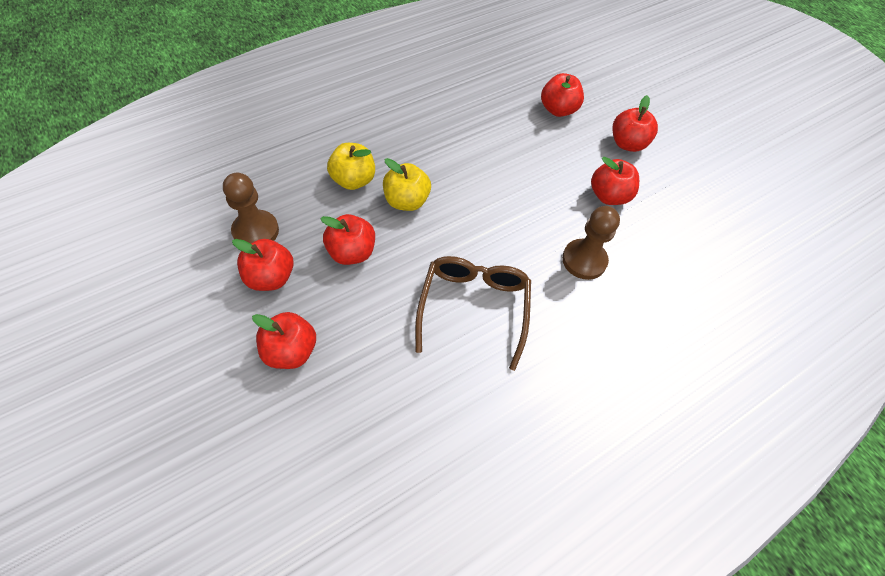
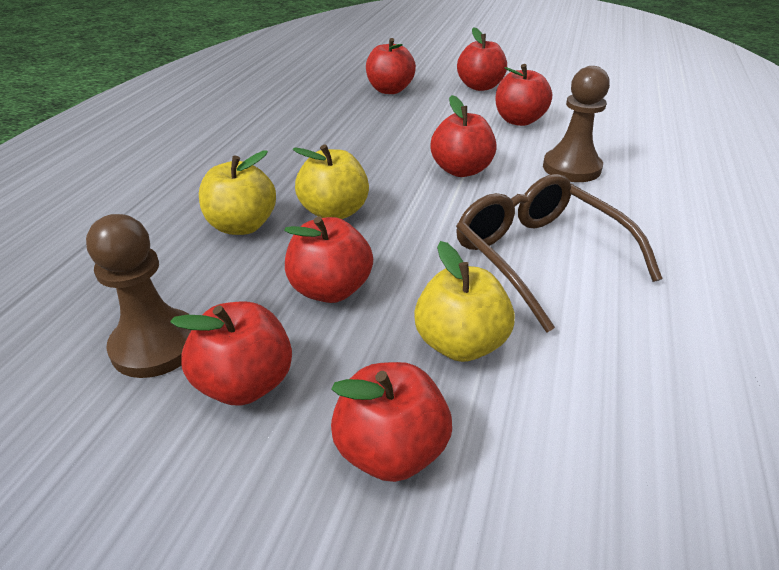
camera: 35 degrees left, 20 degrees down
none -> yellow apple [414,241,515,362]
none -> red apple [430,95,497,177]

